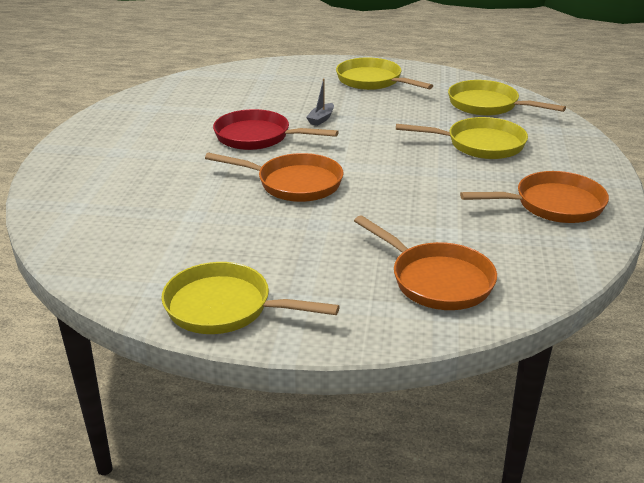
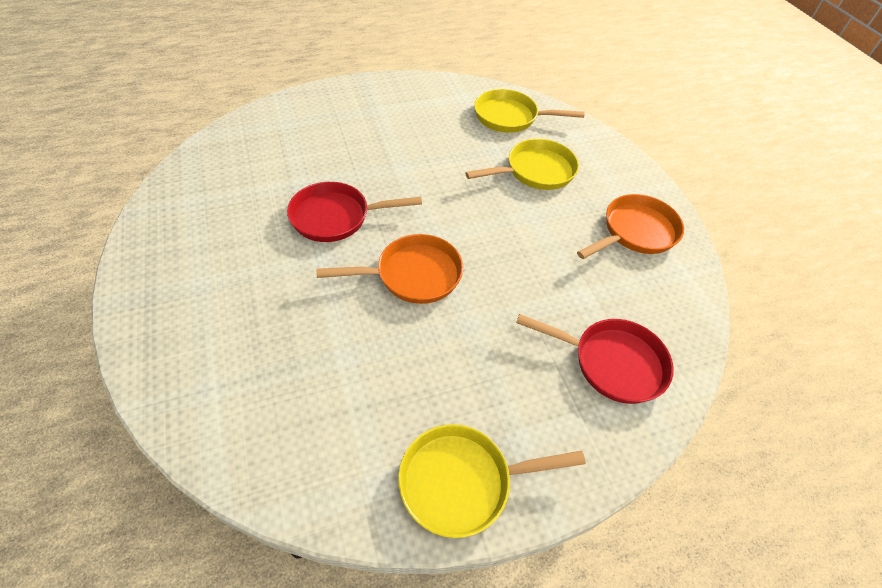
camera: 30 degrees left, 20 degrees up
grey boat [306,79,334,126] -> none
yellow pan [336,58,433,90] -> none
orange pan [354,215,497,310] -> red pan [516,314,674,404]

